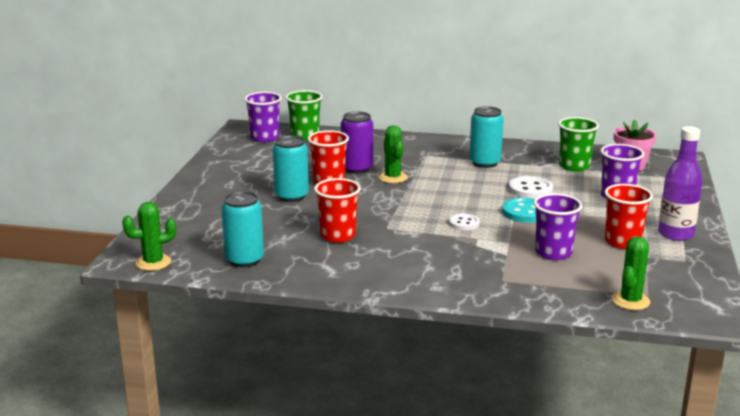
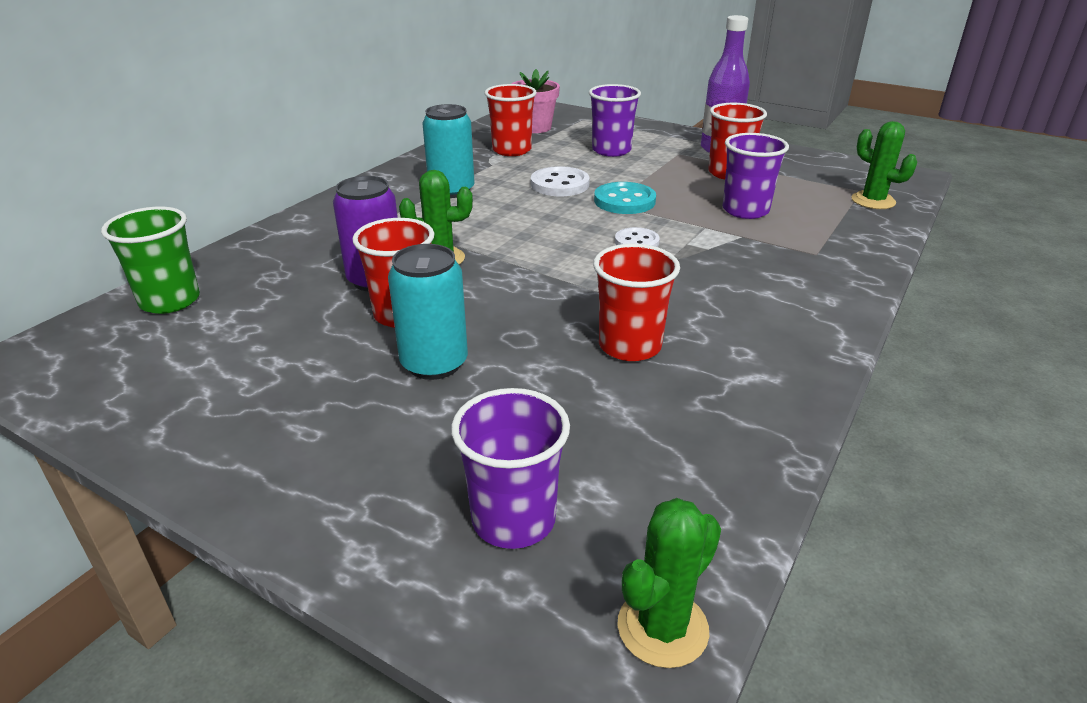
camera: 70 degrees left, 10 degrees up
green cactus [122,202,176,271] -> green cactus turned 45 degrees clockwise [617,498,721,668]
turquoise can [221,191,264,267] -> none
purple cup [245,92,282,142] -> purple cup moved to [451,388,570,549]
green cup [558,117,599,172] -> red cup [484,84,537,156]

